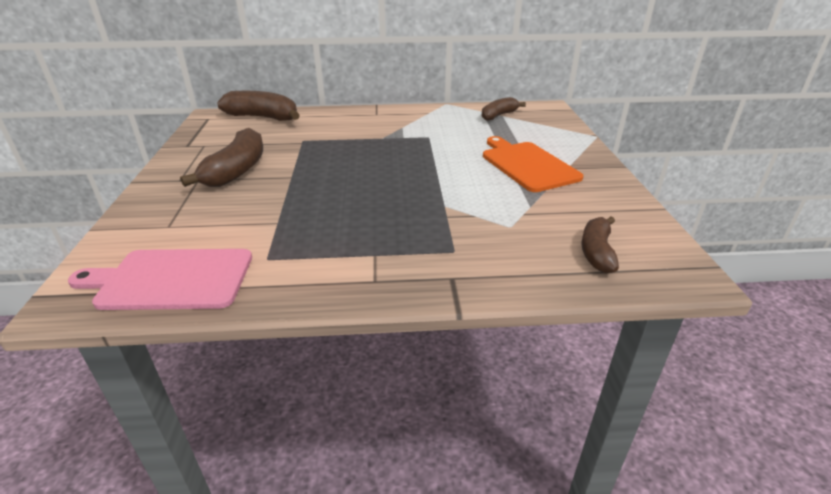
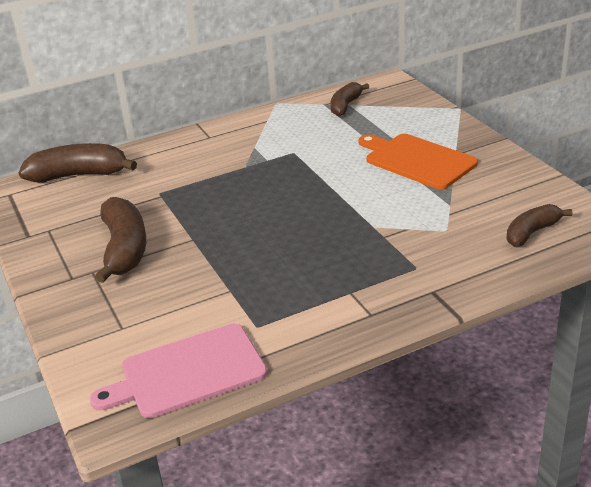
camera: 20 degrees left, 0 degrees up
brown banana [582,217,619,273] -> brown banana turned 60 degrees clockwise [506,204,572,247]

